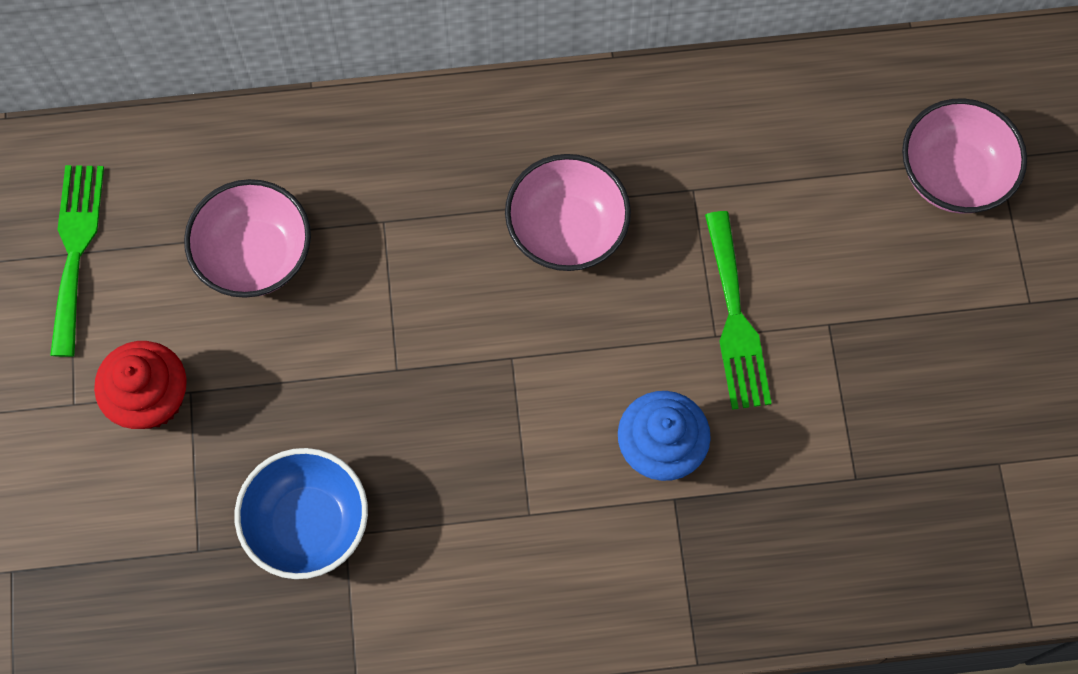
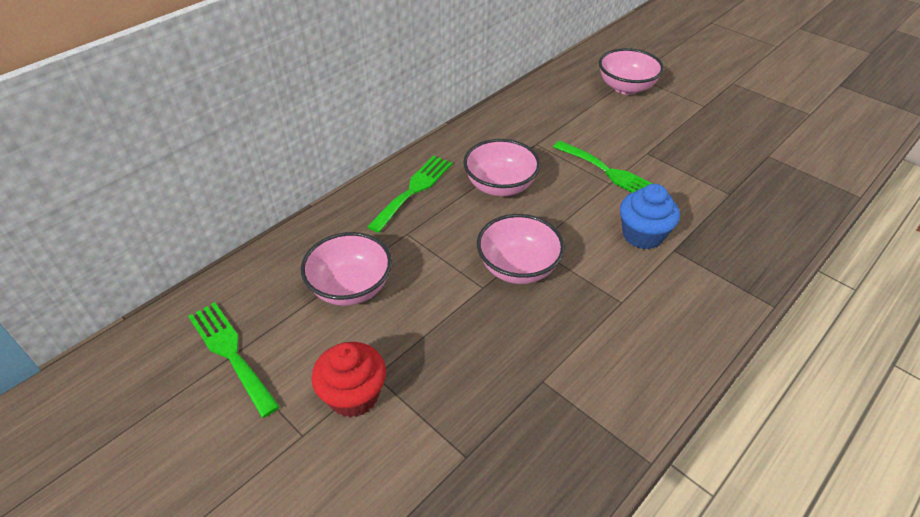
camera: 40 degrees left, 25 degrees down
blue bowl [235,448,368,579] -> none
none -> green fork [367,156,452,233]
none -> pink bowl [477,214,565,284]

